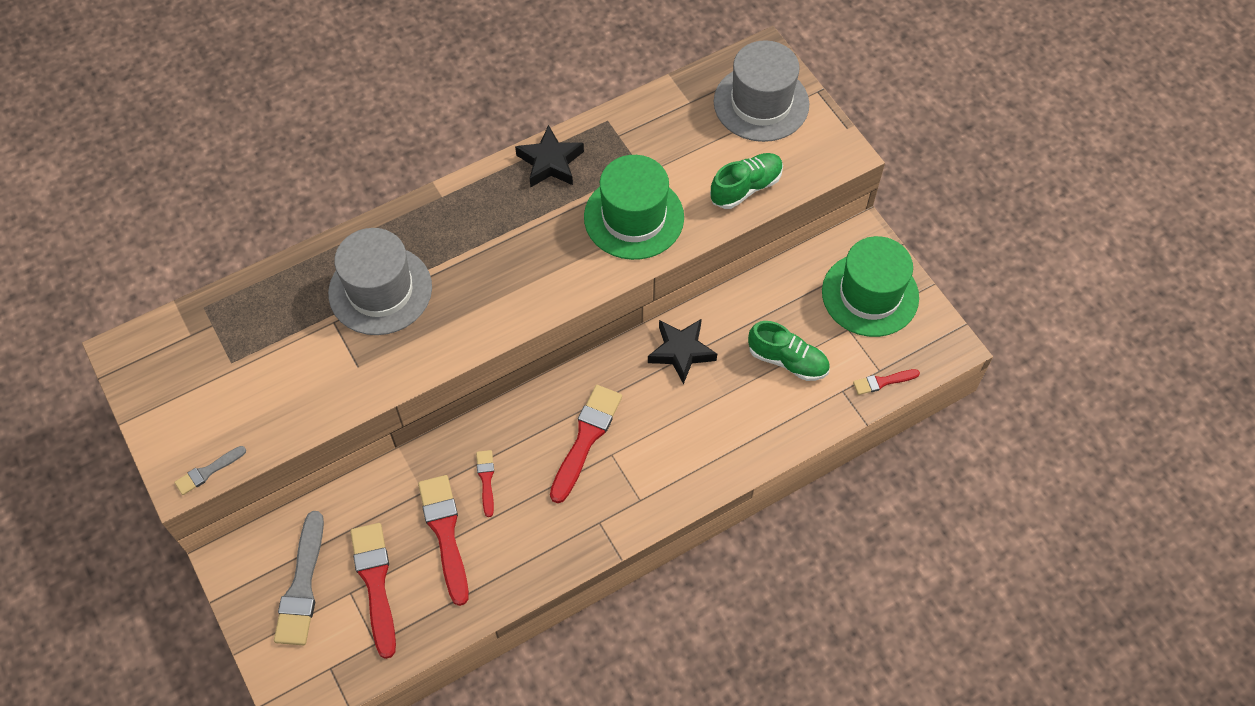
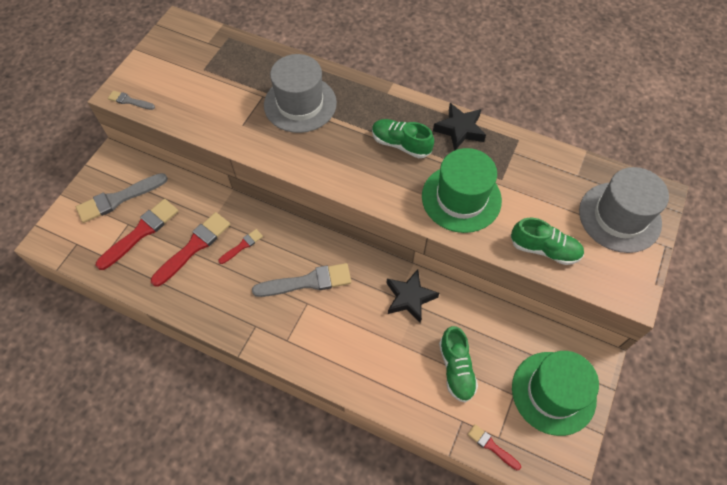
camera: 55 degrees right, 0 degrees up
red brush [550,385,622,503] -> grey brush [252,263,351,297]
none -> green shoe [372,119,434,158]

